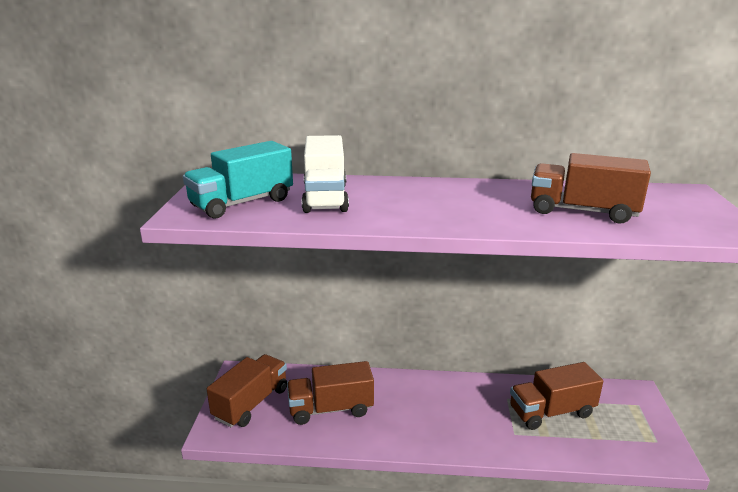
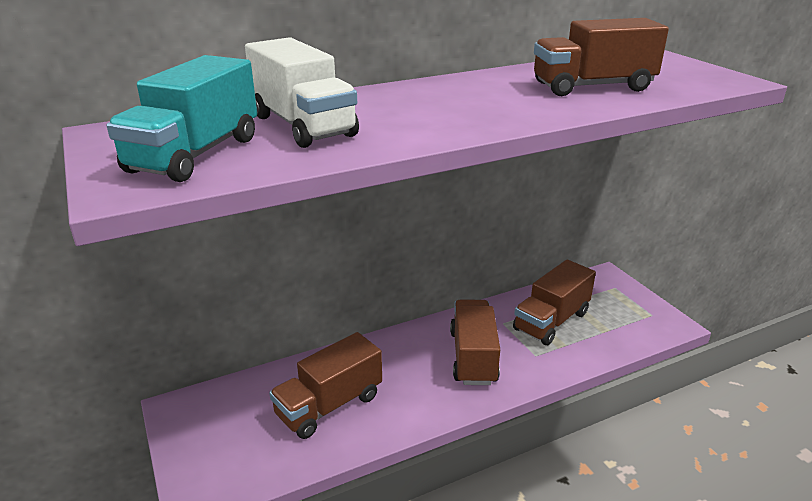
camera: 30 degrees left, 5 degrees up
brown truck [207,354,287,427] -> brown truck moved to [450,299,500,385]

